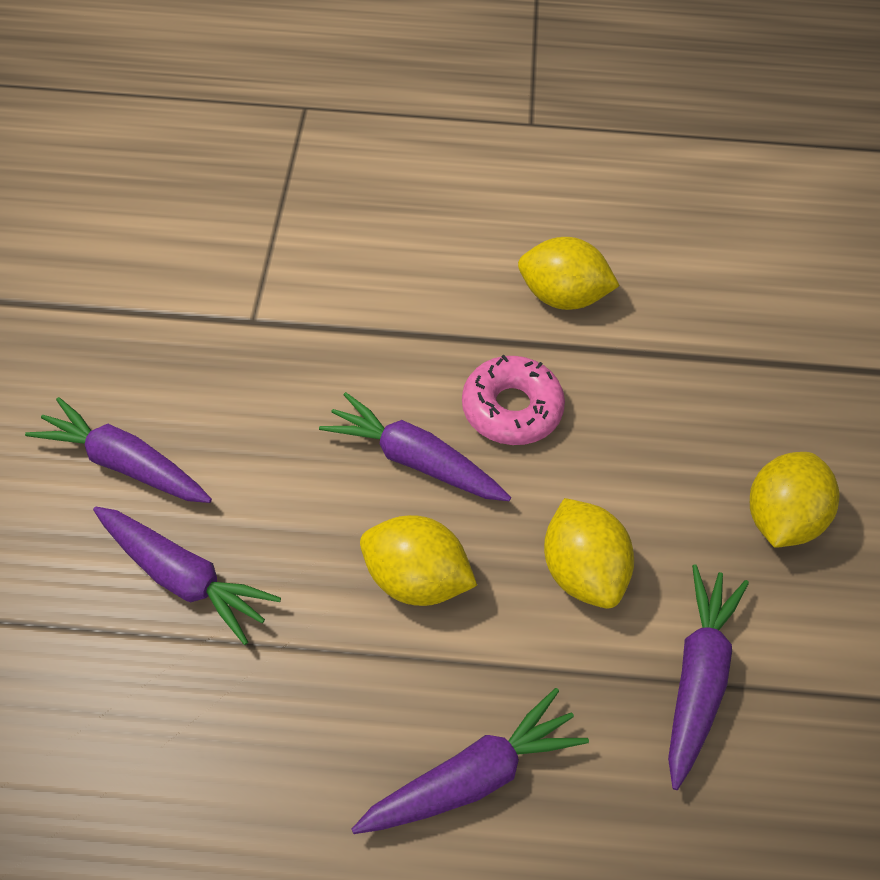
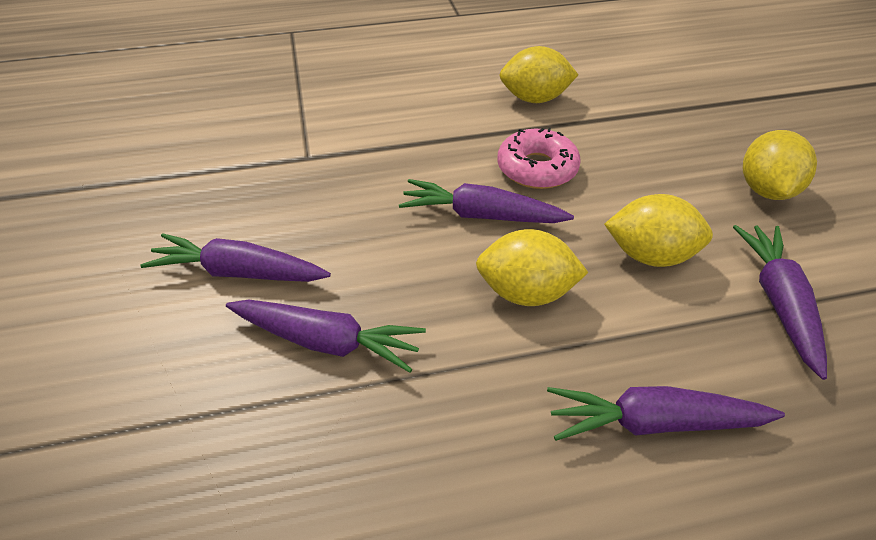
camera: 15 degrees left, 10 degrees down
purple carrot [352,688,589,834] -> purple carrot turned 135 degrees counterclockwise [547,386,785,441]
yellow lemon [544,498,634,609] -> yellow lemon turned 45 degrees counterclockwise [604,194,713,267]

